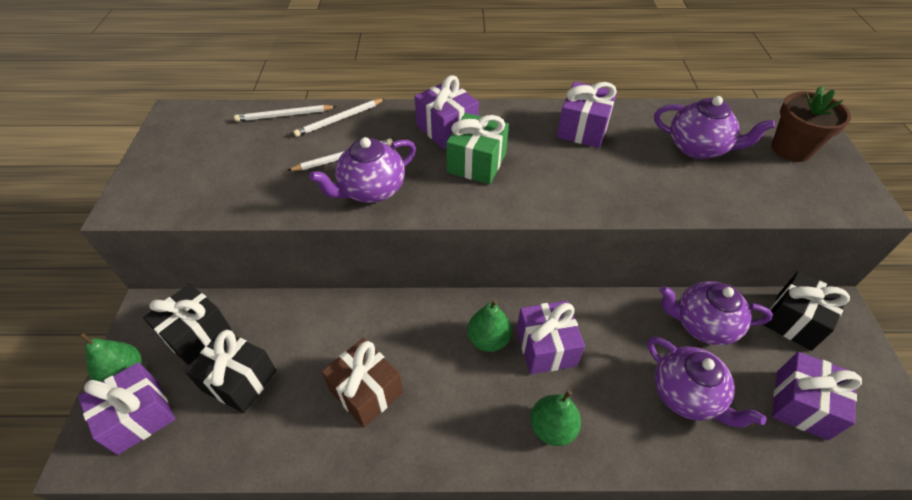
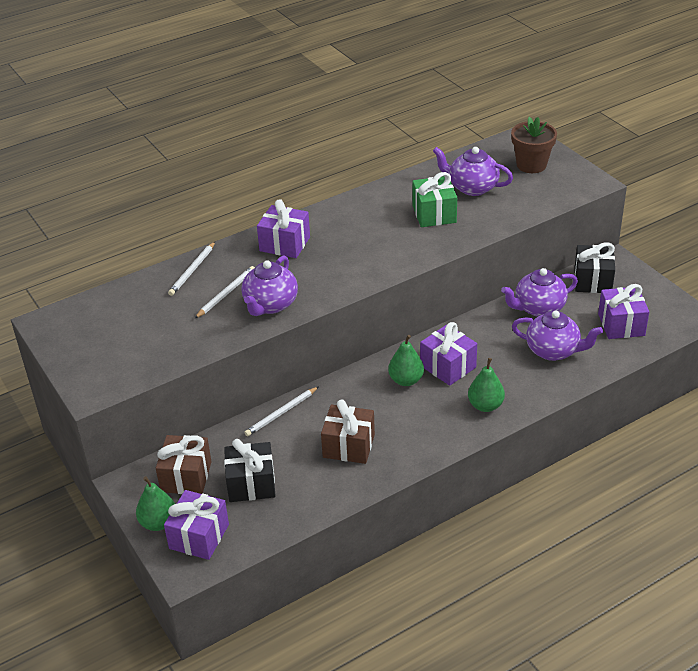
camera: 30 degrees left, 10 degrees down
black gift [143,284,232,365] -> brown gift [156,435,212,494]
white pencil [234,105,337,122] -> white pencil moved to [244,387,318,436]
green gift [446,113,509,184] -> green gift moved to [412,172,457,227]
purple gift [557,82,617,148] -> none
purple teapot [654,96,775,159] -> purple teapot turned 150 degrees counterclockwise [433,147,513,196]

